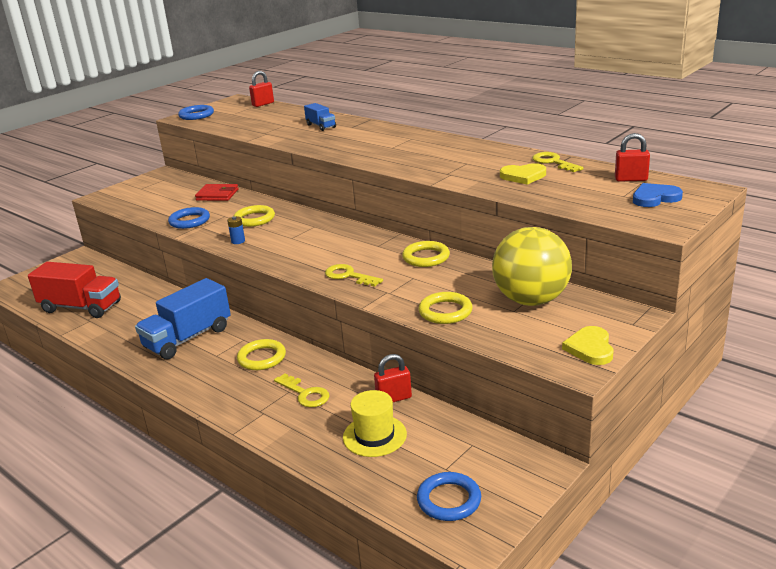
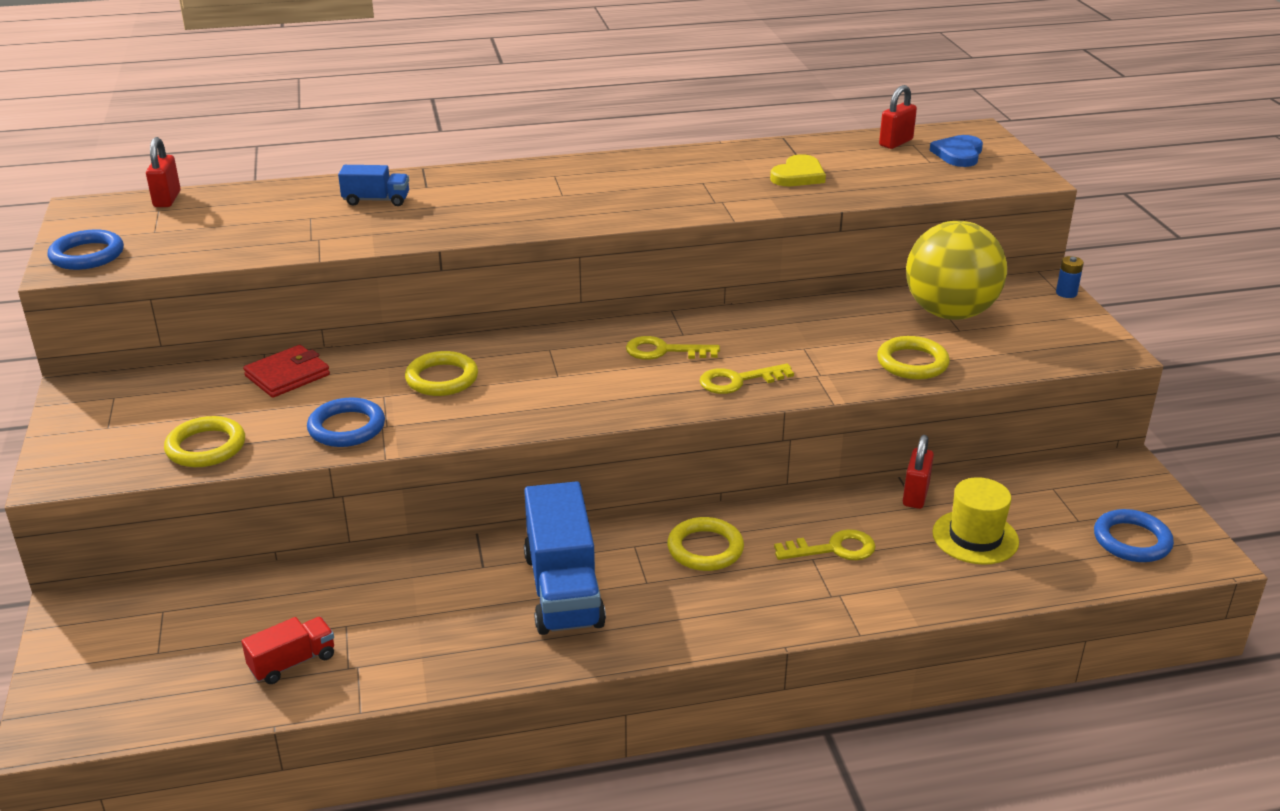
camera: 55 degrees left, 5 degrees up
red truck [28,262,121,318] -> red truck [241,617,334,684], size x0.51
blue battery [227,216,245,244] -> blue battery moved to [1056,256,1084,298]
yellow ring [402,241,450,267] -> yellow ring moved to [164,416,245,467]
yellow key [532,152,584,172] -> yellow key moved to [626,336,720,360]
yellow heart [562,326,614,365] -> none

